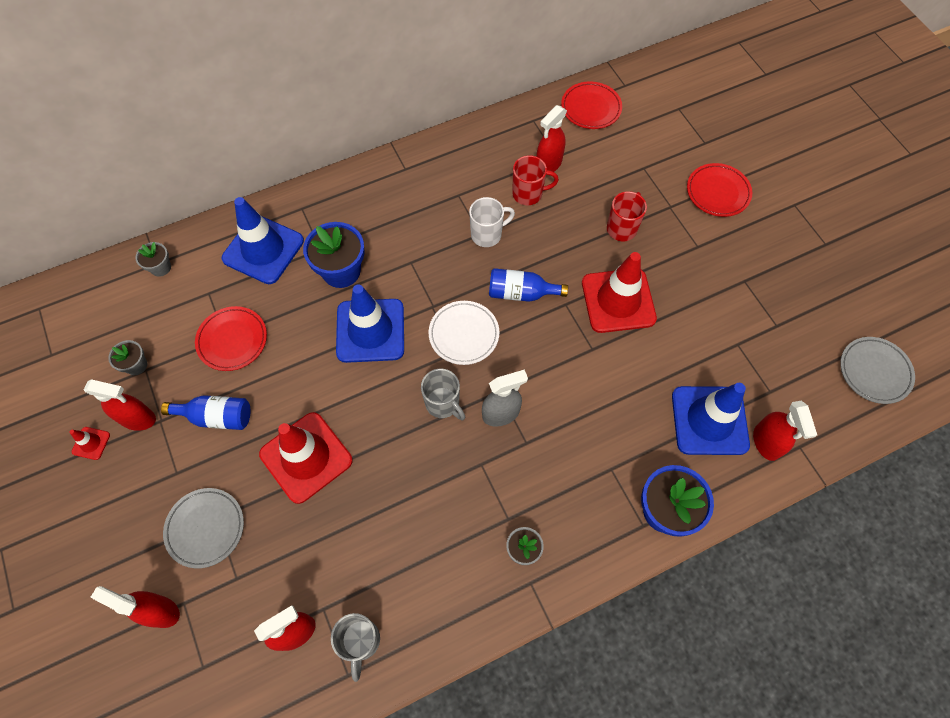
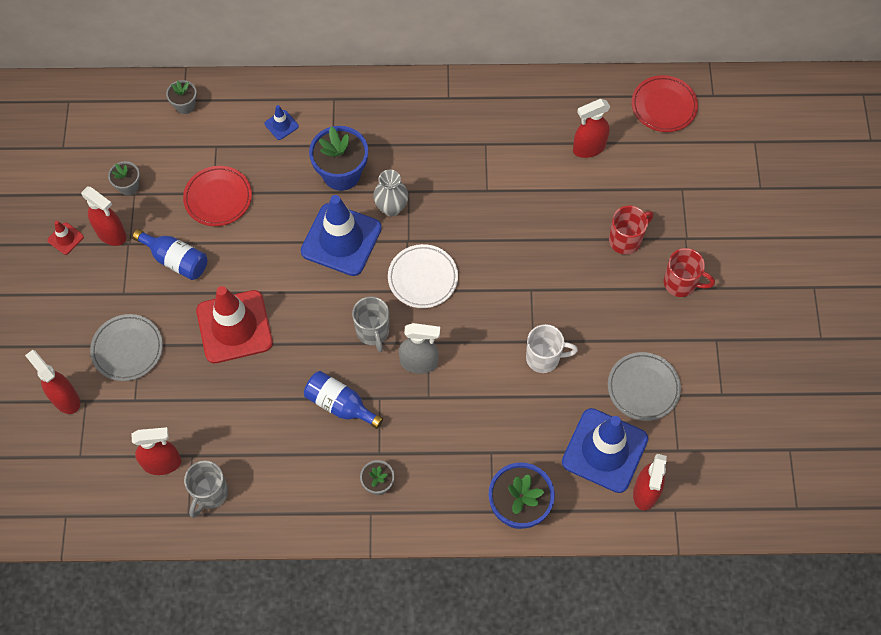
camera: 25 degrees right, 0 degrees up
blue traffic cone [222,197,304,284] -> blue traffic cone [265,105,299,140], size x0.42
white mug [469,197,515,247] -> white mug moved to [526,324,578,373]
blue bottle [489,268,568,302] -> blue bottle moved to [304,371,383,429]
red mug [512,155,559,205] -> red mug moved to [664,248,715,297]
red traffic cone [582,252,657,333] -> none
red plate [687,163,752,217] -> none
grey plate [840,337,915,404] -> grey plate moved to [608,352,681,421]
none -> grey vase [373,169,408,217]

